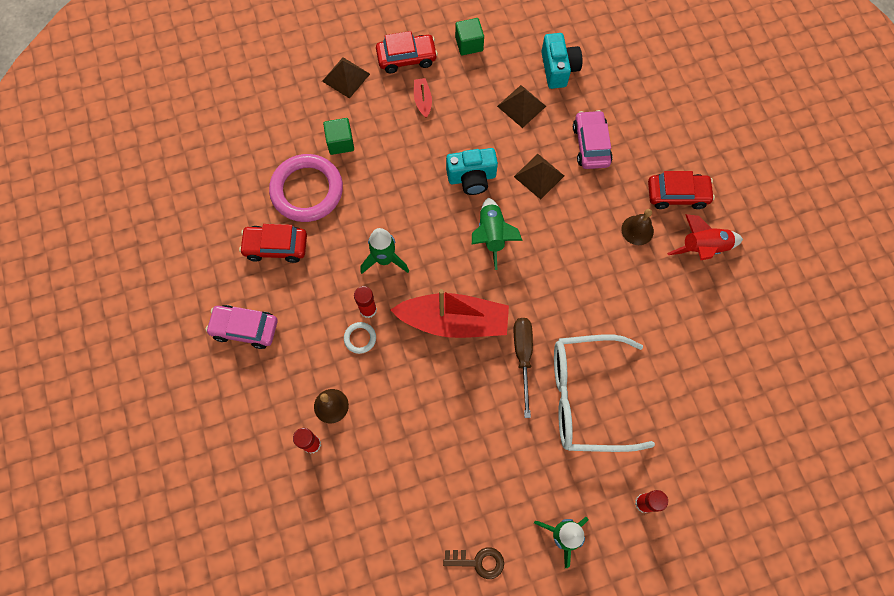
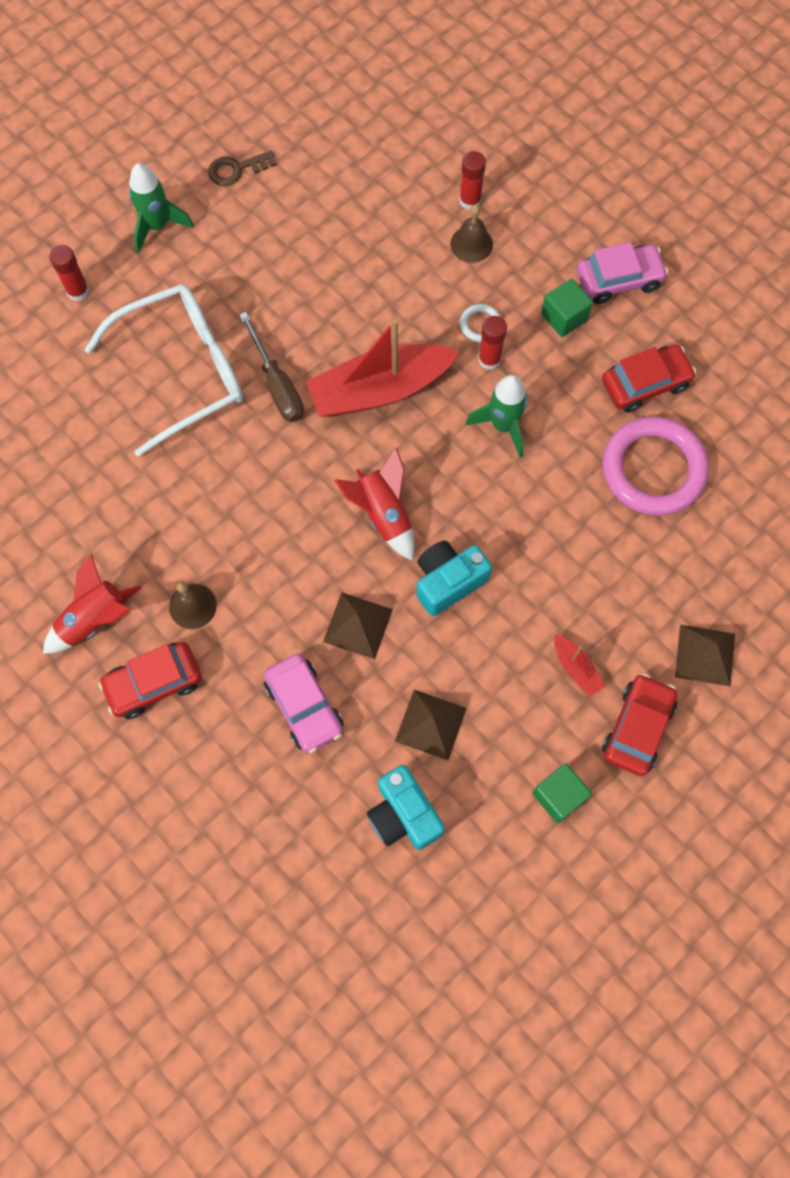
camera: 155 degrees right, 0 degrees up
green cube [323,118,354,155] -> green cube moved to [541,279,593,337]
red car [376,31,438,73] -> red car turned 150 degrees clockwise [602,673,677,776]
green rocket [472,198,523,270] -> red rocket [334,448,415,561]

